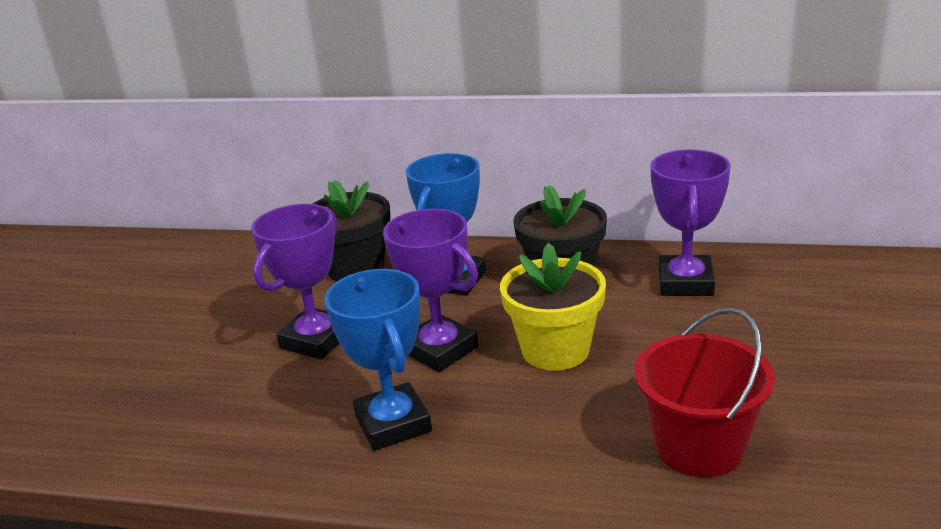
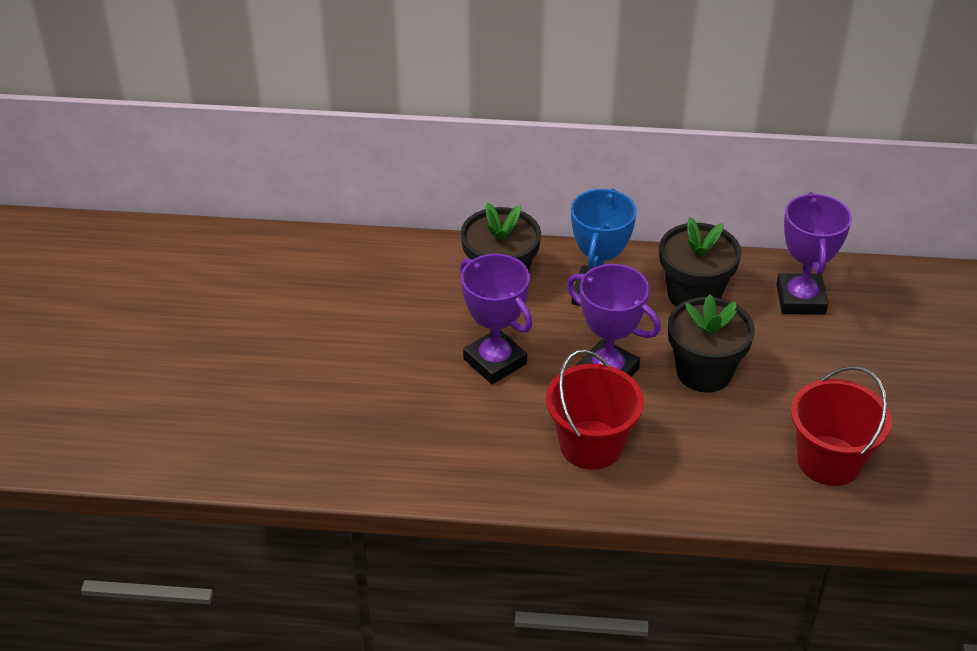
camera: 10 degrees left, 15 degrees up
purple trophy [251,204,339,359] -> purple trophy turned 60 degrees counterclockwise [460,254,533,384]
blue trophy [324,269,432,451] -> red bucket [546,350,644,470]
yellow flower pot [500,243,606,371] -> black flower pot [668,294,755,393]

